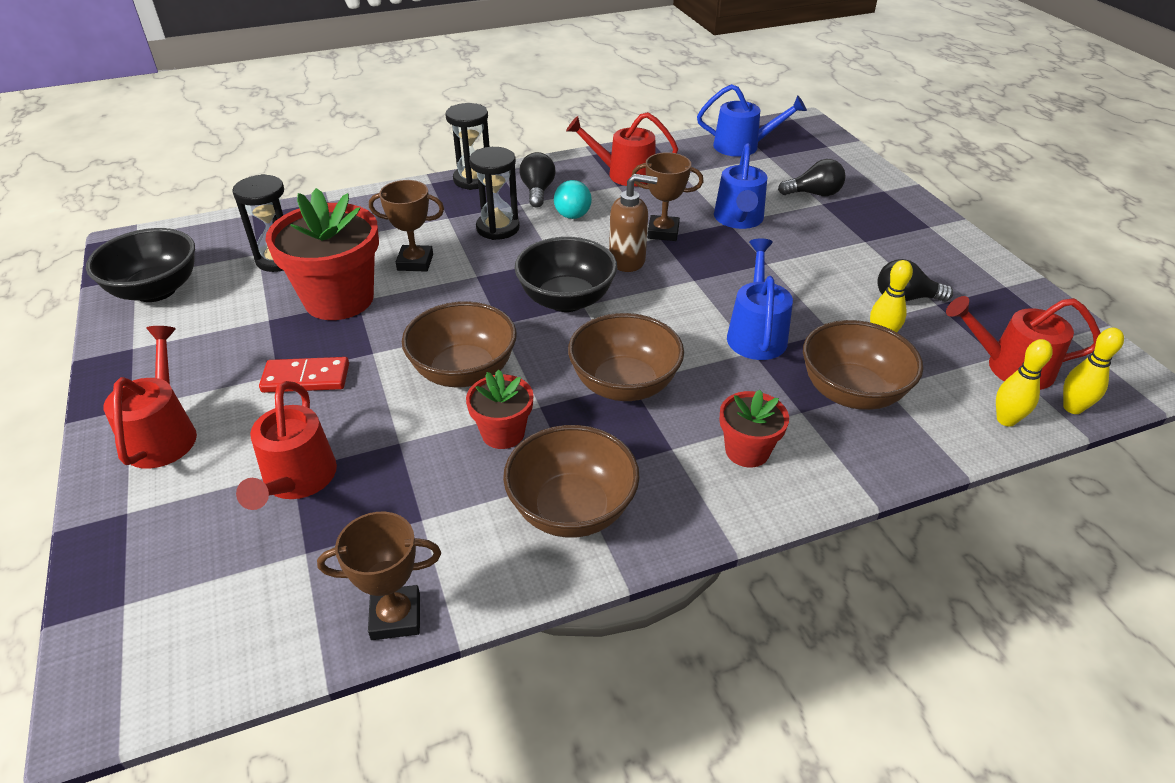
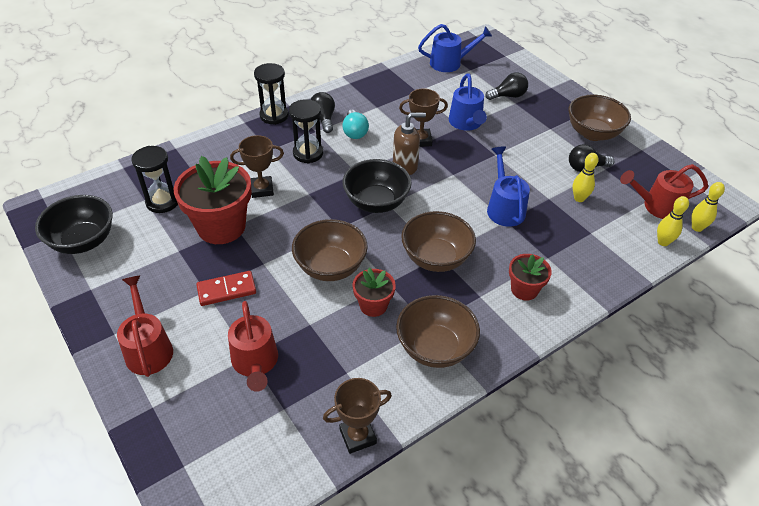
camera: 15 degrees left, 5 degrees up
red watering can [566,112,678,187] -> none
brown bowl [803,320,923,410] -> brown bowl moved to [569,95,631,141]

